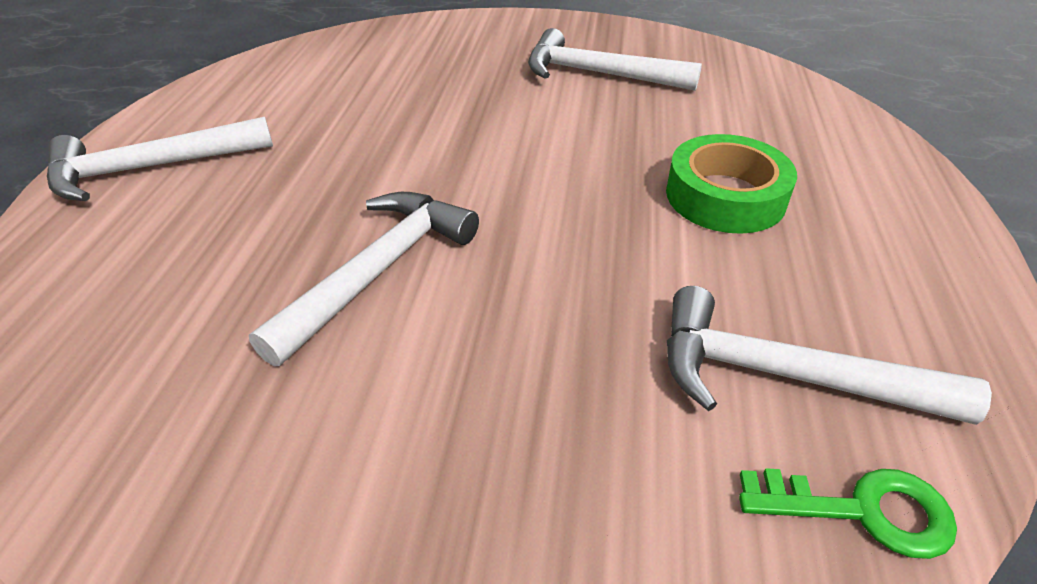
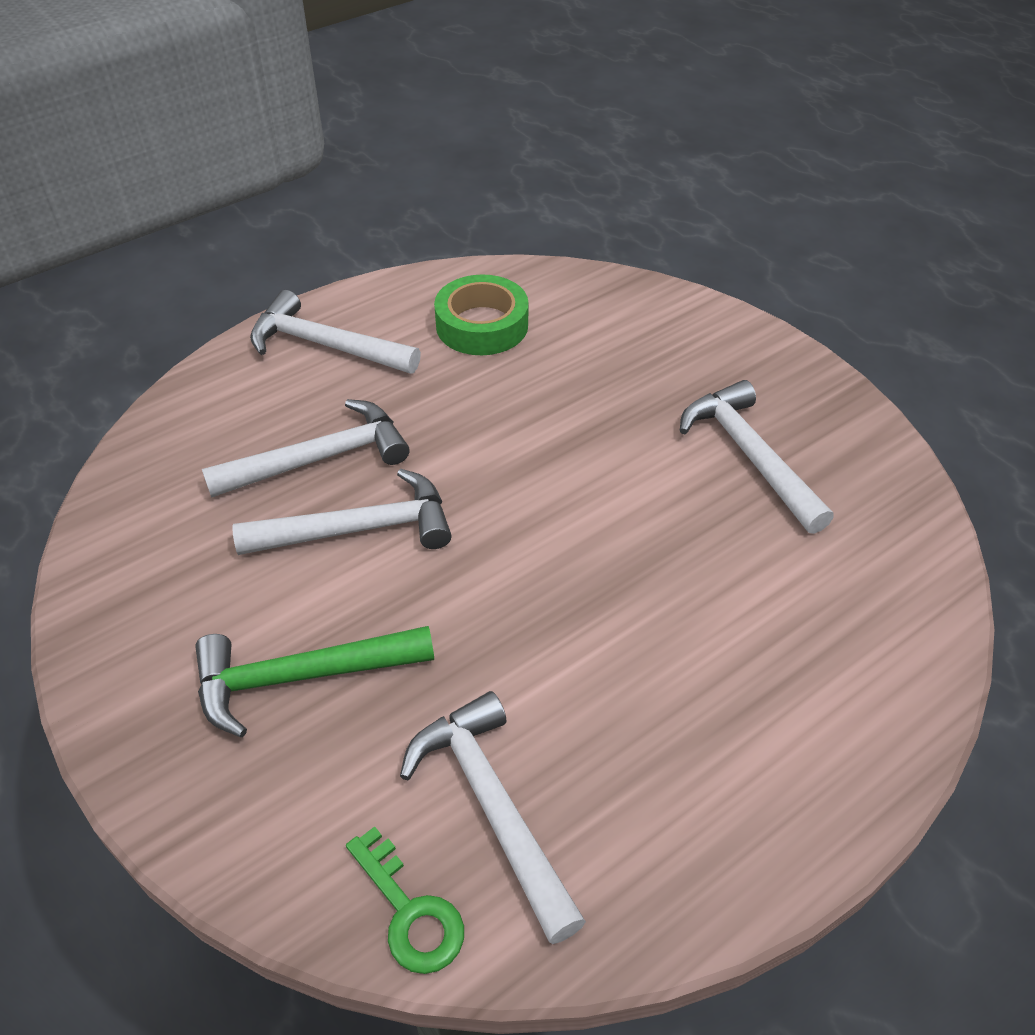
camera: 45 degrees right, 5 degrees up
green tape [666,134,797,234] -> green tape moved to [434,274,529,355]
none -> green hammer [195,626,434,737]
none -> white hammer [202,399,410,498]

